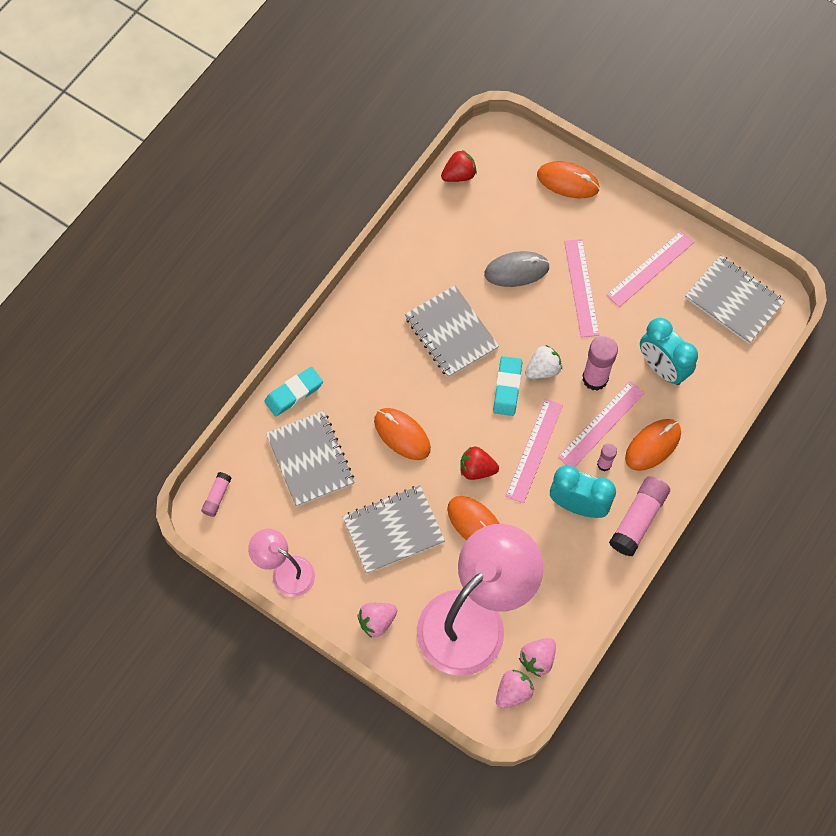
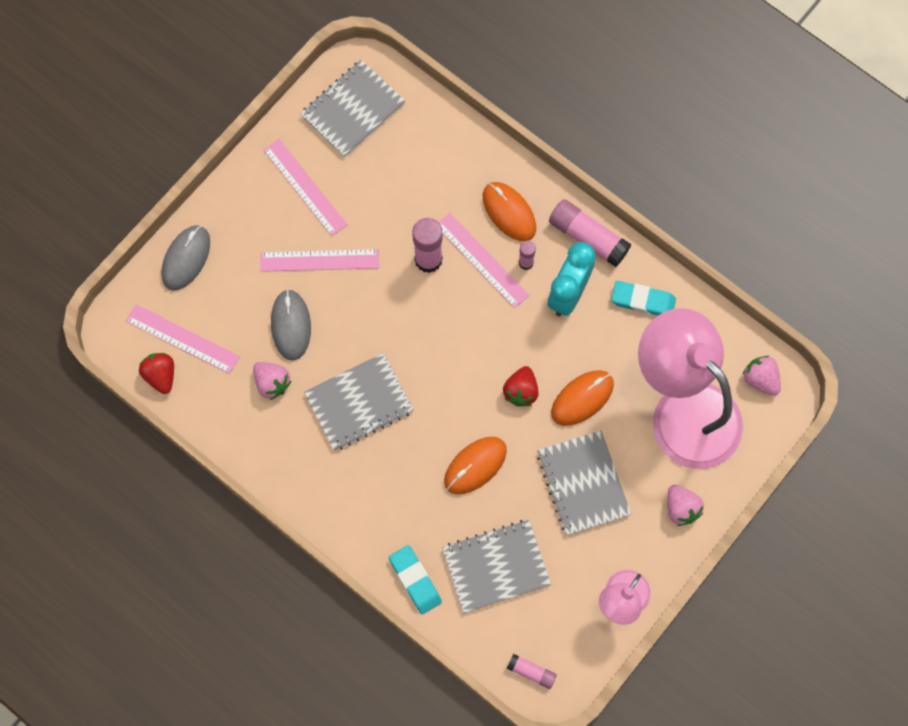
camera: 85 degrees left, 5 degrees up
turquoise eraser [493,356,522,416] -> turquoise eraser moved to [611,281,676,315]
pink ruler [506,398,563,503] -> pink ruler moved to [126,304,240,374]
pink strawberry [519,638,556,677] -> pink strawberry moved to [253,362,291,400]
white strawberry [525,345,562,379] -> none
orange mouse [537,161,600,198] -> grey mouse [161,225,210,291]
turquoise clock [640,318,698,385] -> none

